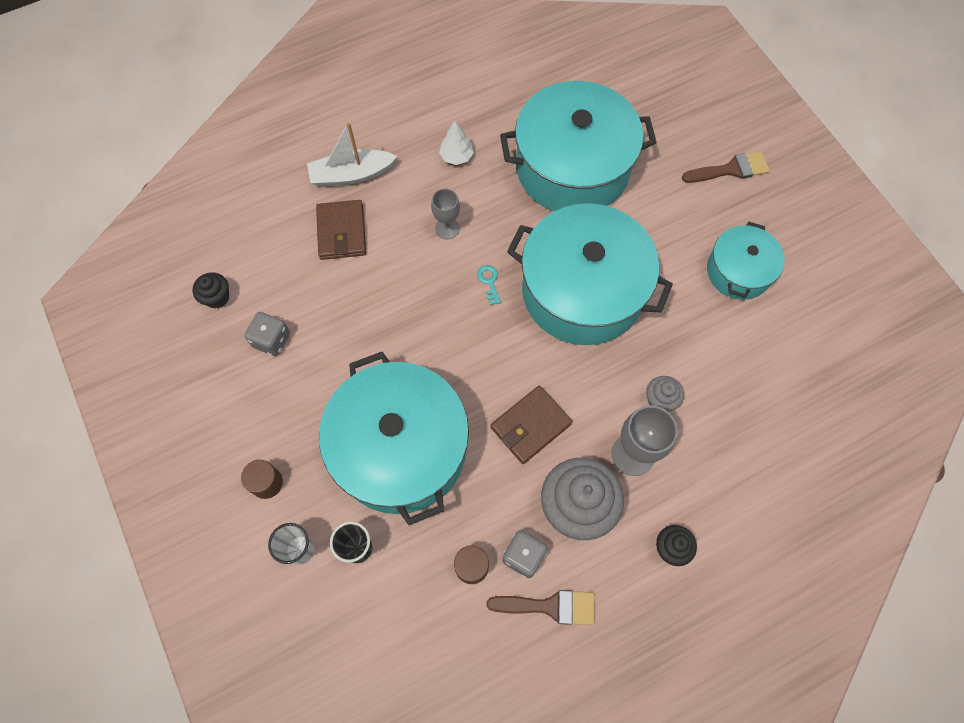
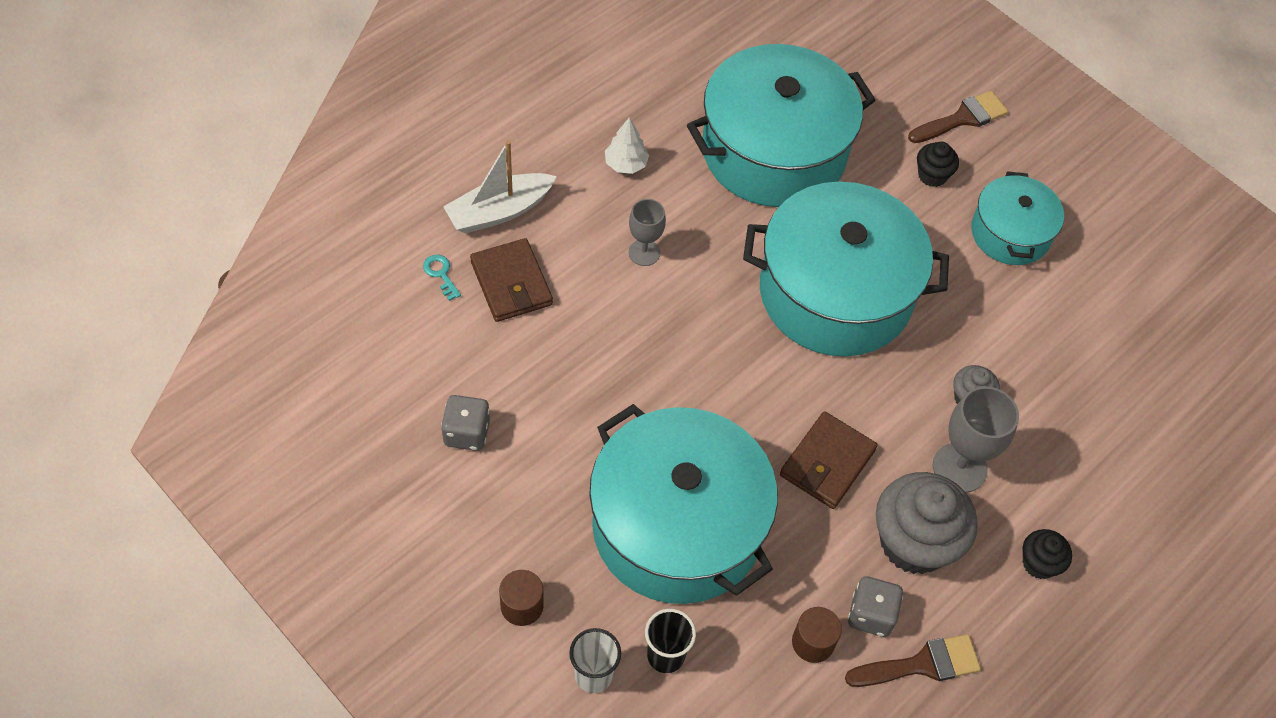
camera: 20 degrees left, 10 degrees down
black cupcake [193,272,229,308] -> black cupcake moved to [917,142,959,187]
turquoise key [477,265,501,305] -> turquoise key moved to [423,255,461,301]

